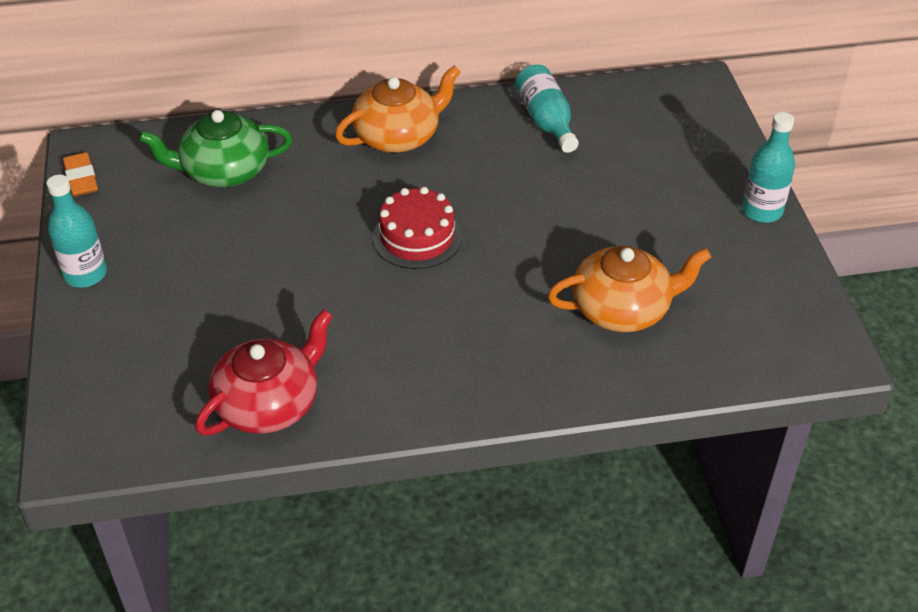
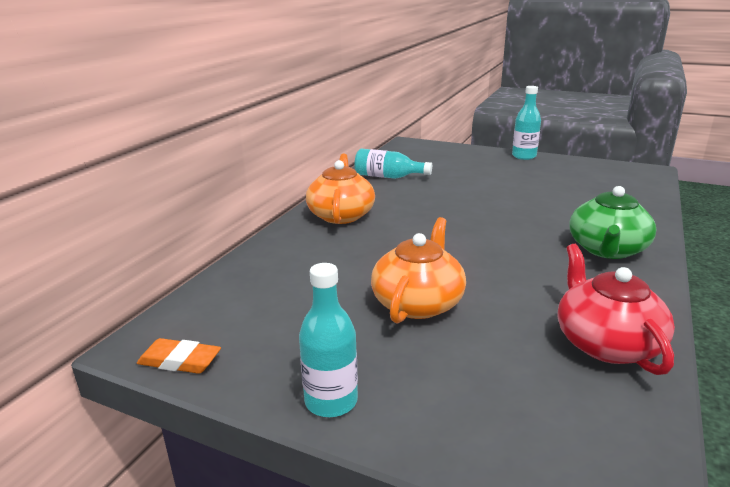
camera: 55 degrees left, 20 degrees down
green teapot [139,110,292,188] -> green teapot moved to [570,186,656,259]
red cake [372,187,462,269] -> none
orange teapot [547,246,711,332] -> orange teapot moved to [371,217,466,324]

